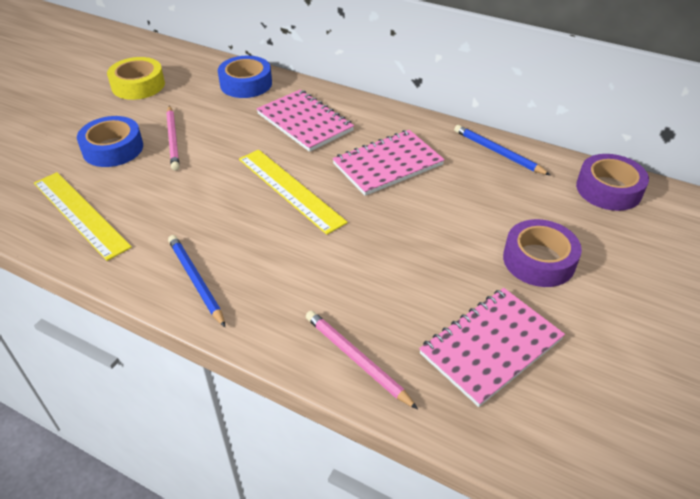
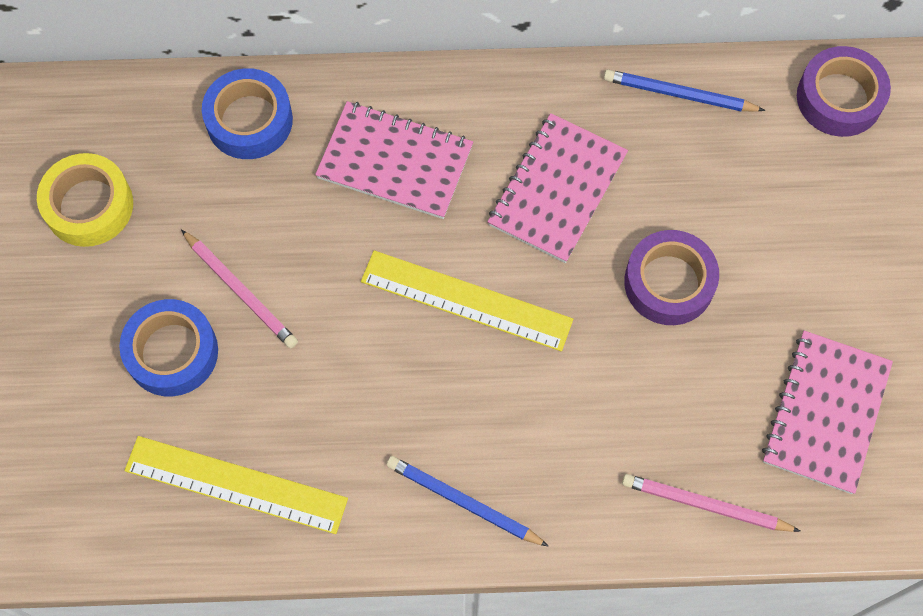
camera: 30 degrees left, 25 degrees up
purple tape [503,219,582,287] -> purple tape moved to [624,230,719,325]

